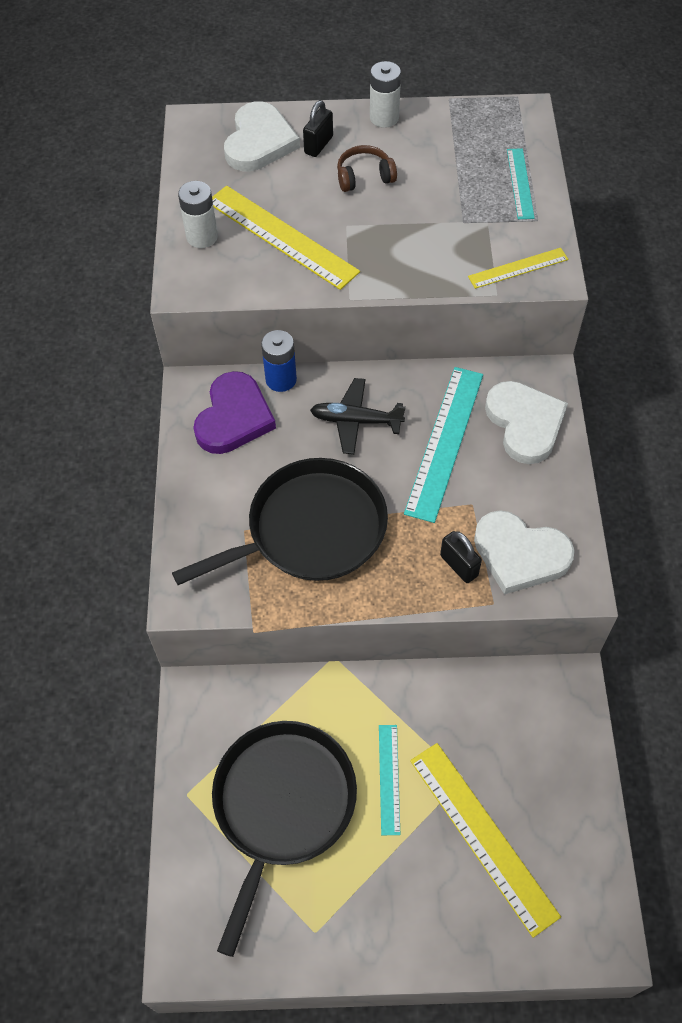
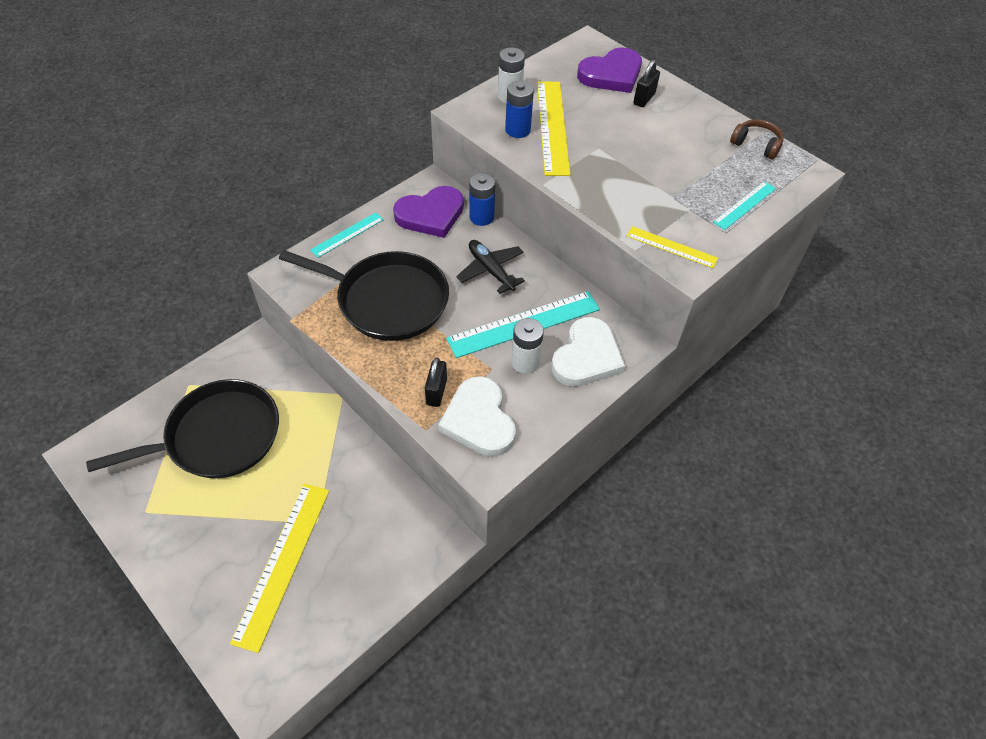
camera: 45 degrees right, 5 degrees down
white heart [224,101,300,171] -> purple heart [577,47,642,93]
black padlock [303,100,333,157] -> black padlock turned 45 degrees counterclockwise [633,60,660,107]
brown headphones [337,145,397,192] -> brown headphones moved to [730,119,784,160]
white battery [370,61,401,128] -> white battery moved to [511,318,544,374]
turquoise ruler [379,725,400,835] -> turquoise ruler moved to [310,212,384,258]
none -> blue battery [505,81,534,138]

